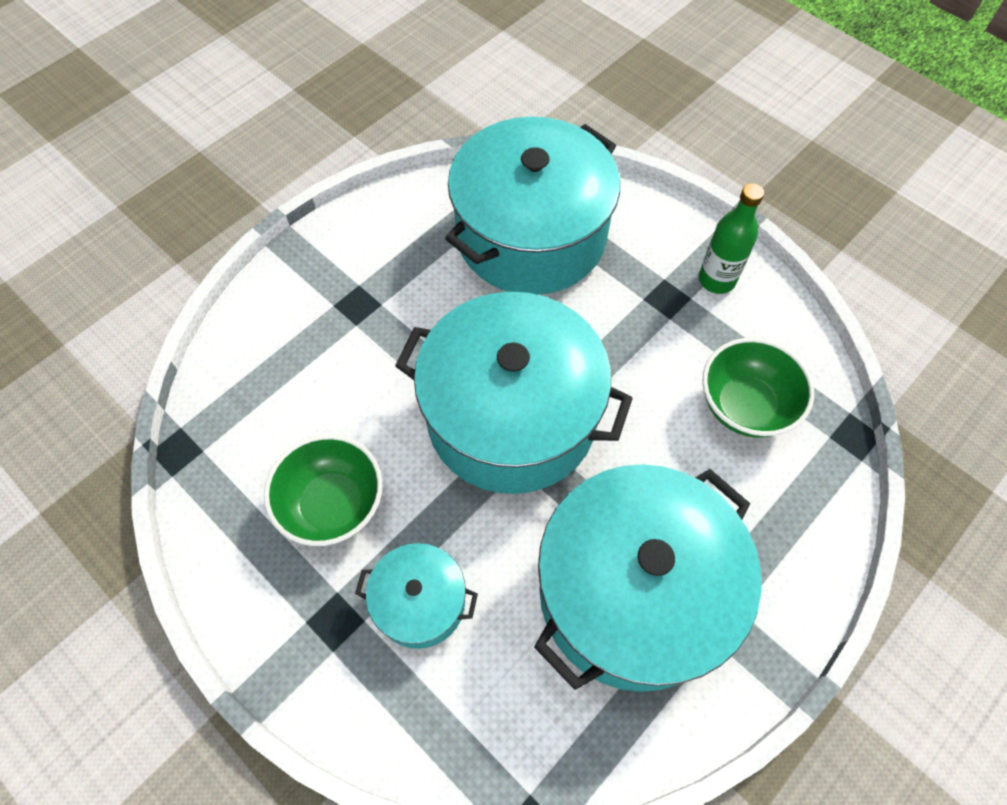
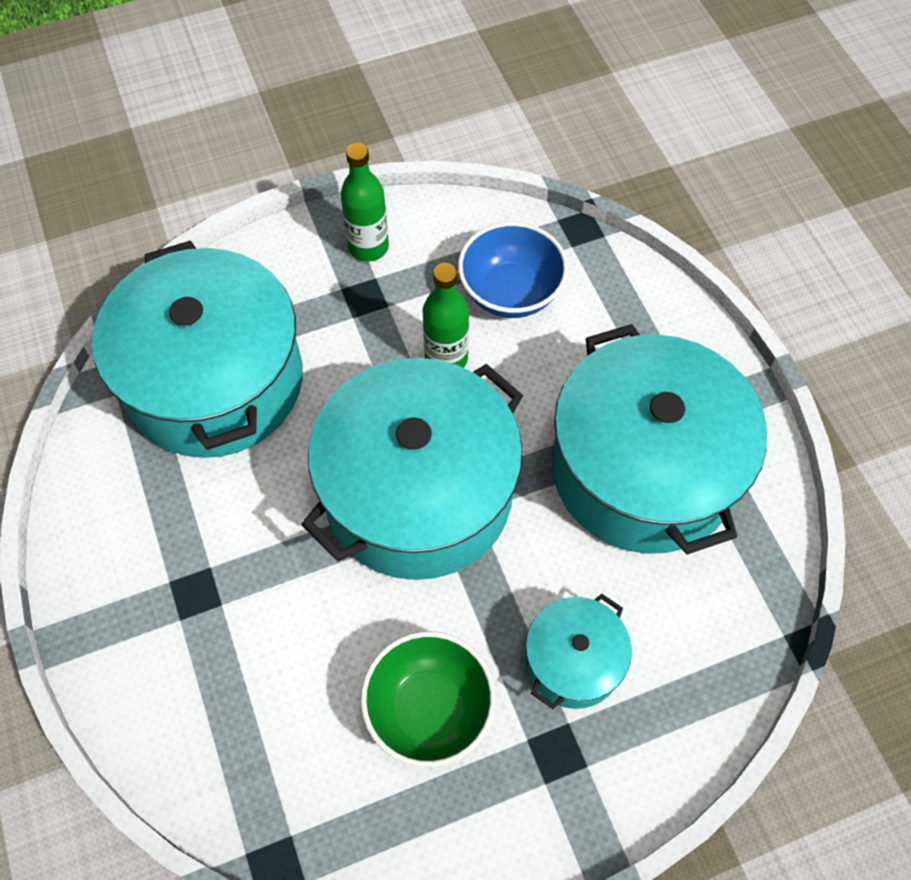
camera: 65 degrees left, 0 degrees up
green bowl [702,338,814,438] -> blue bowl [458,222,568,318]
none -> green bottle [423,263,469,368]

